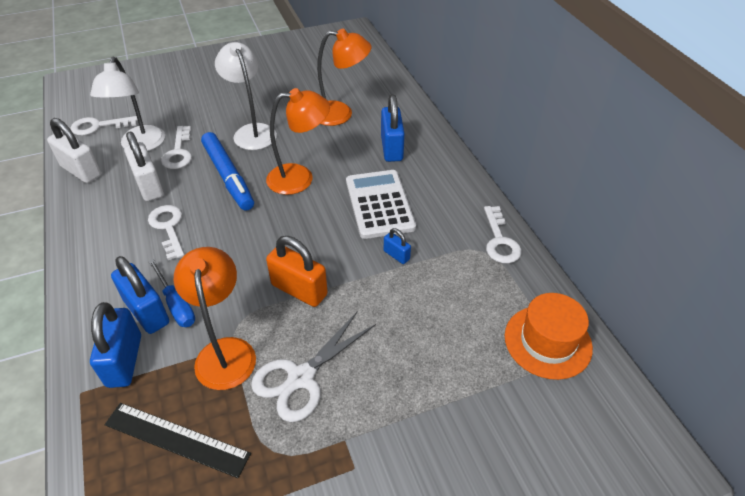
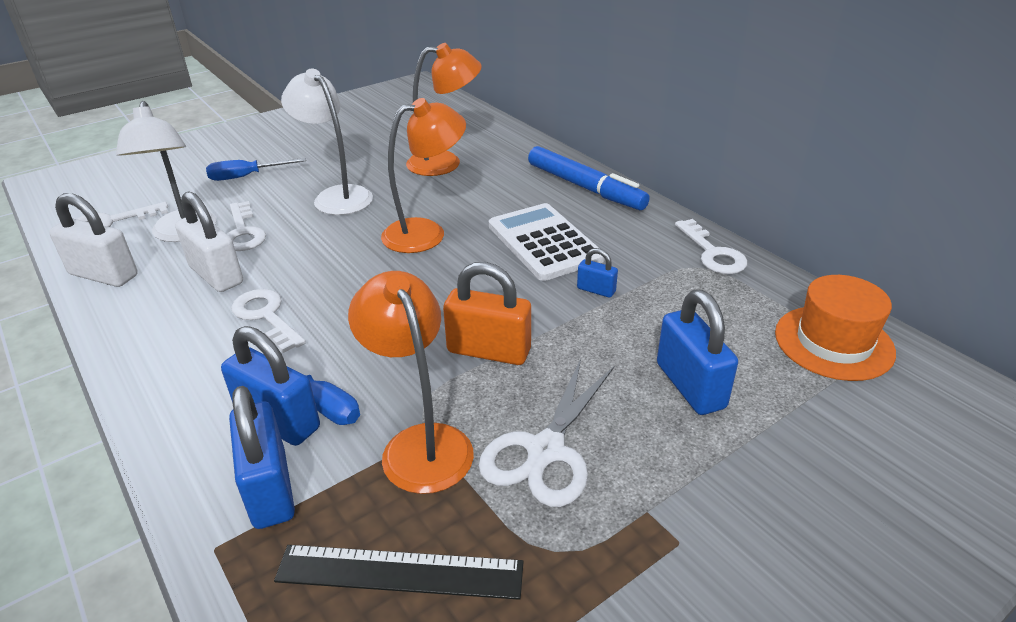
camera: 15 degrees left, 10 degrees down
blue marker [201,132,254,211] -> blue marker moved to [528,146,650,210]
blue padlock [381,95,405,162] -> blue padlock moved to [657,290,738,415]
none -> blue screwdriver [206,158,306,181]

